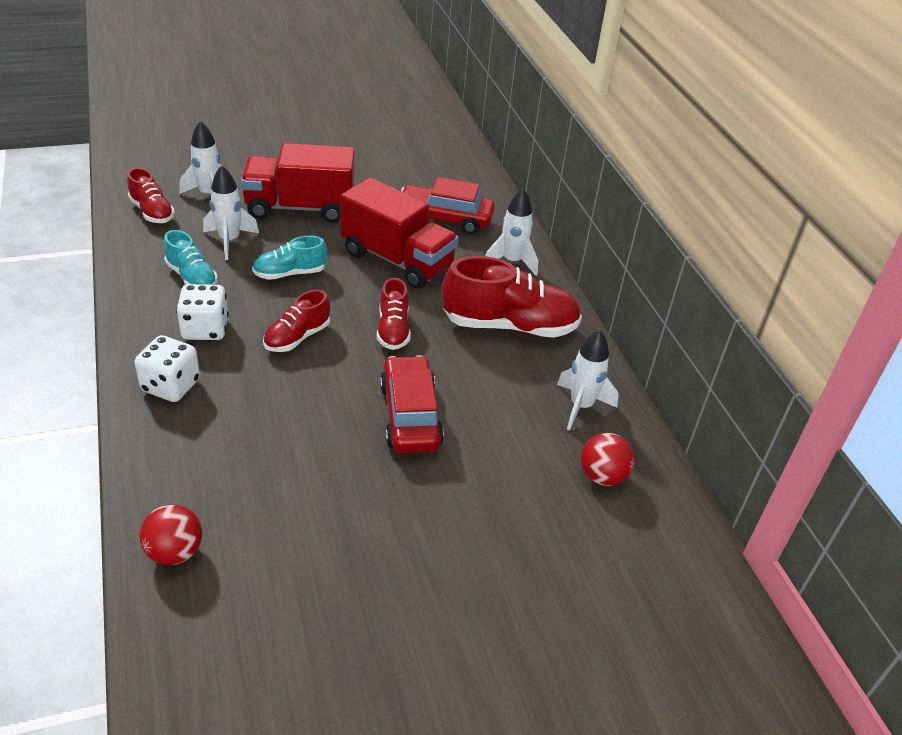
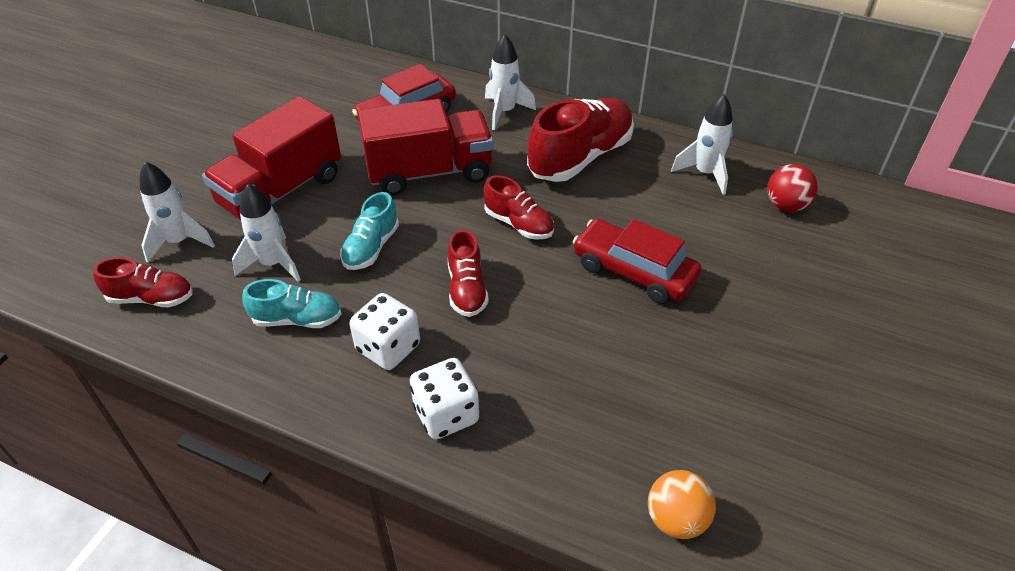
camera: 45 degrees left, 5 degrees up
red ball [140,504,202,565] -> orange ball [648,470,716,539]

